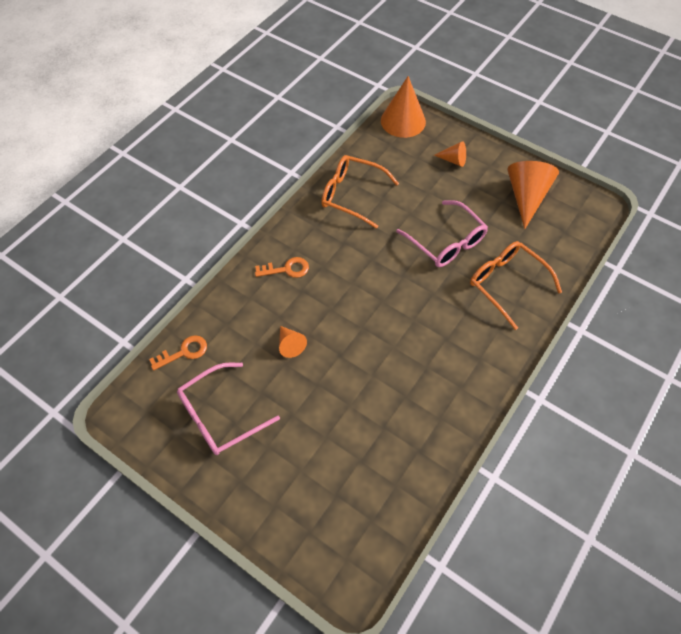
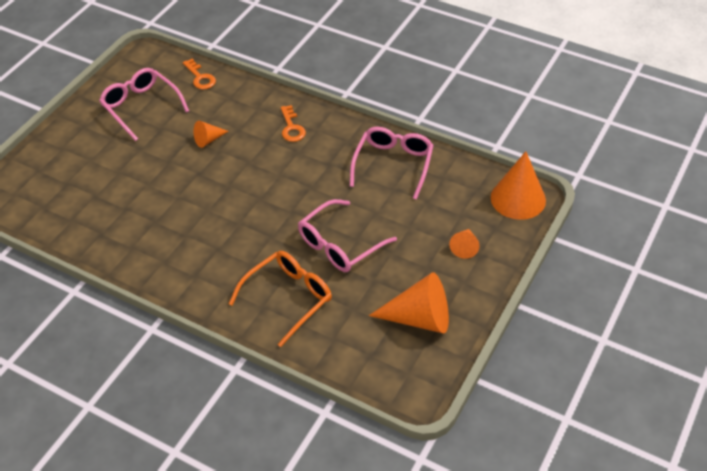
camera: 85 degrees right, 10 degrees down
orange glasses [321,155,399,229] -> pink glasses [350,127,434,200]

